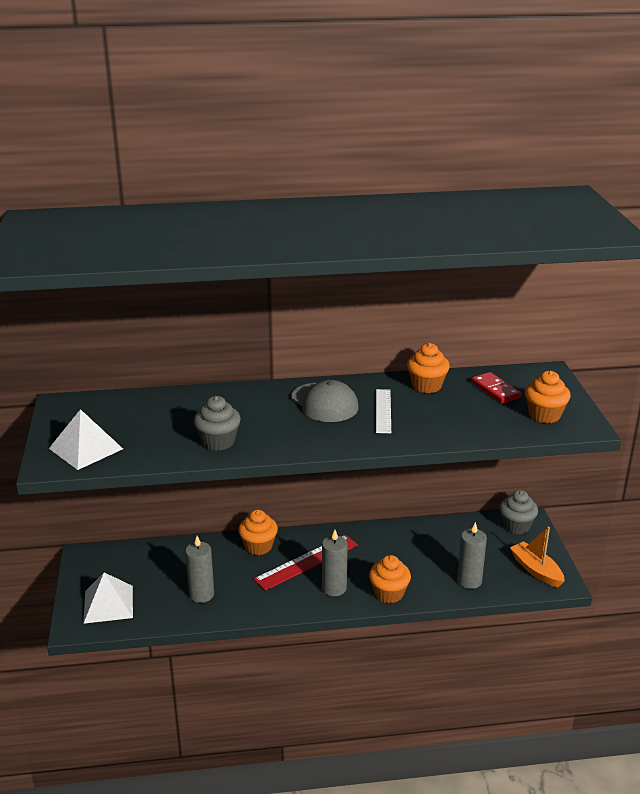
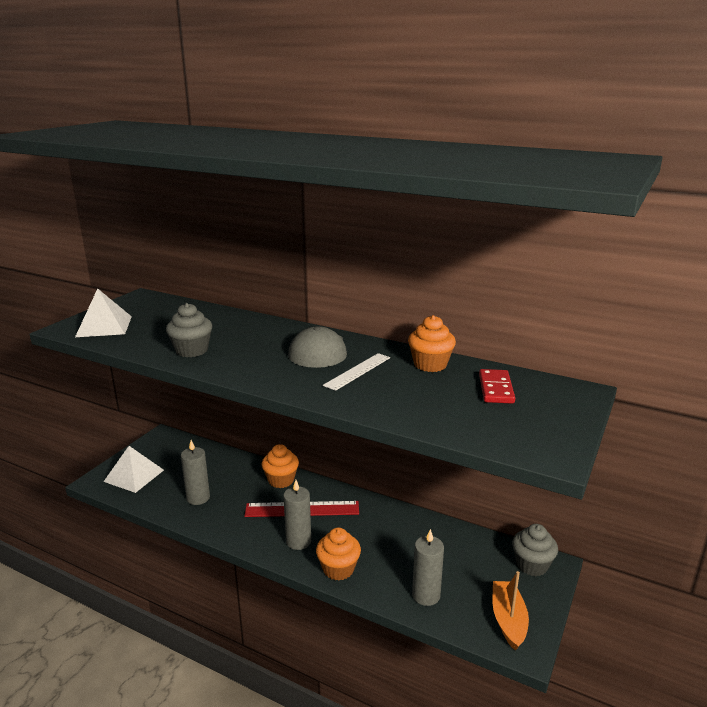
camera: 35 degrees right, 5 degrees down
orange cupcake [525,371,571,423] -> none

